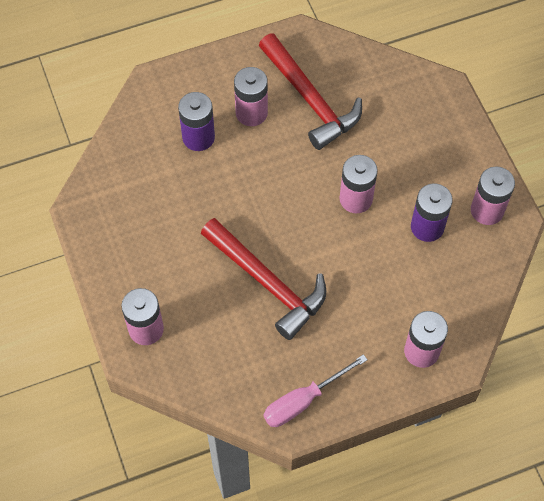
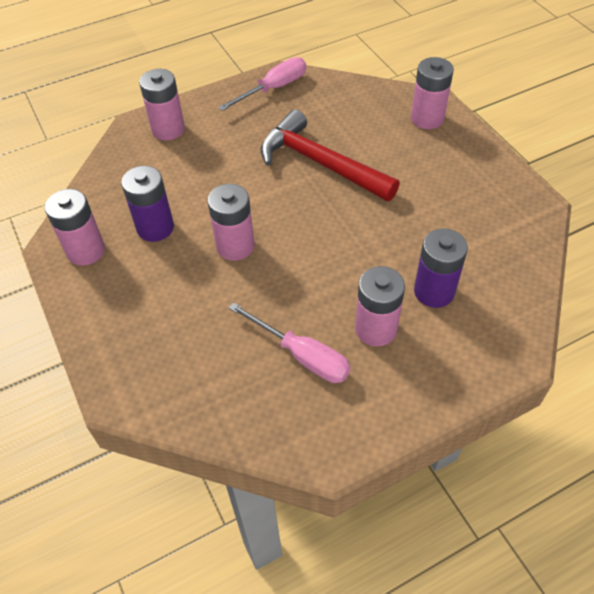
camera: 175 degrees right, 10 degrees down
red hammer [259,33,362,150] -> pink screwdriver [229,302,351,383]

